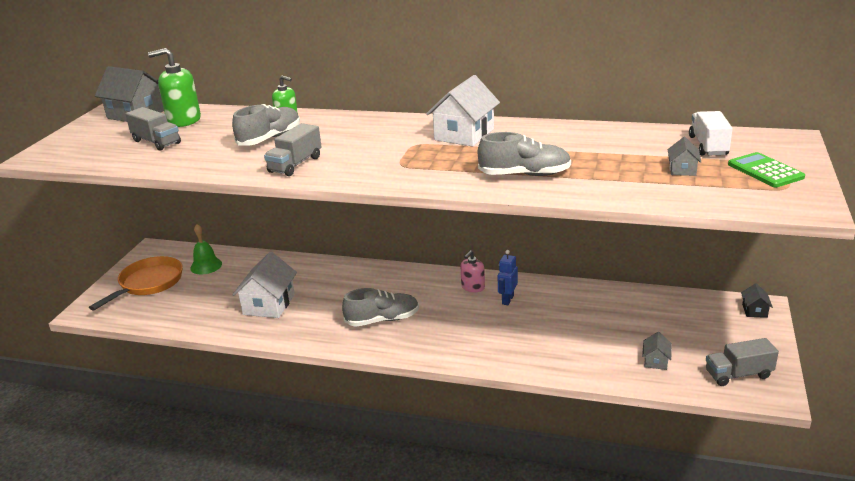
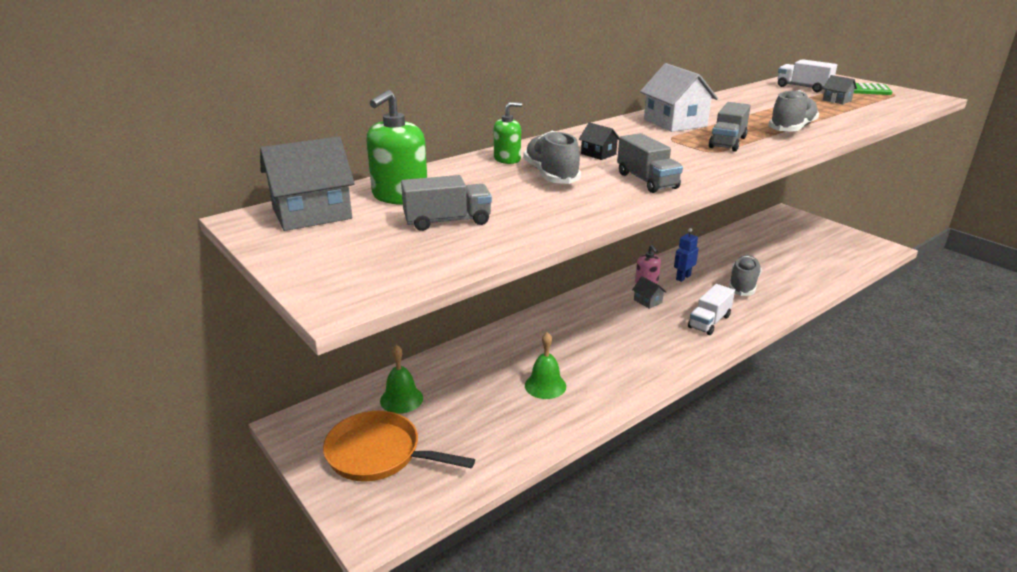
camera: 55 degrees left, 0 degrees up
orange pan [89,256,183,310] -> orange pan turned 45 degrees counterclockwise [323,411,475,482]
white house [232,252,297,318] -> green bell [525,332,566,399]
grey shoe [342,288,419,327] -> grey shoe moved to [729,255,762,296]
blue robot [498,250,518,305] -> blue robot turned 75 degrees clockwise [674,228,699,282]
grey house [642,332,672,370] -> grey house moved to [632,277,666,309]
grey truck [706,338,779,386] -> grey truck moved to [709,102,751,152]
black house [741,283,773,318] -> black house moved to [579,122,619,160]
none -> white truck [688,284,735,335]

